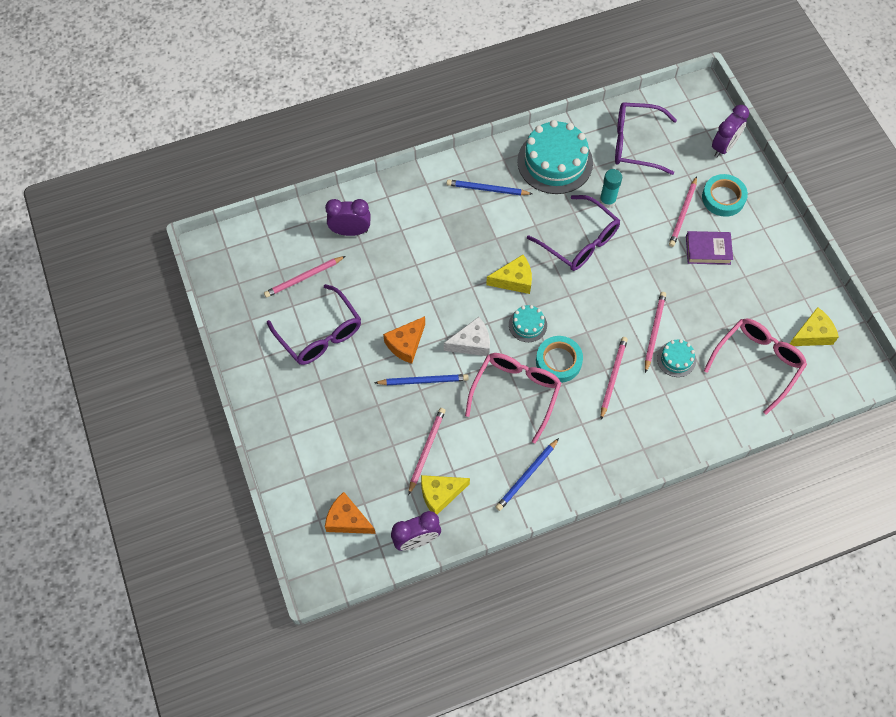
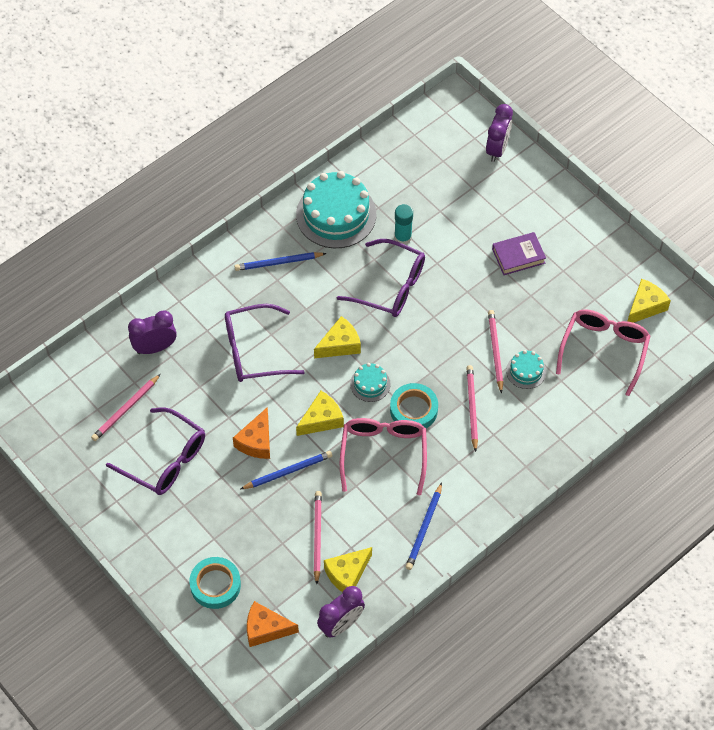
camera: 20 degrees left, 5 degrees down
white cheese [444,317,490,356] -> yellow cheese [296,391,344,436]
purple glasses [615,102,677,175] -> purple glasses moved to [225,304,305,382]
pink pencil [669,176,697,247] -> none
turquoise tape [702,174,748,217] -> turquoise tape moved to [189,557,241,609]

